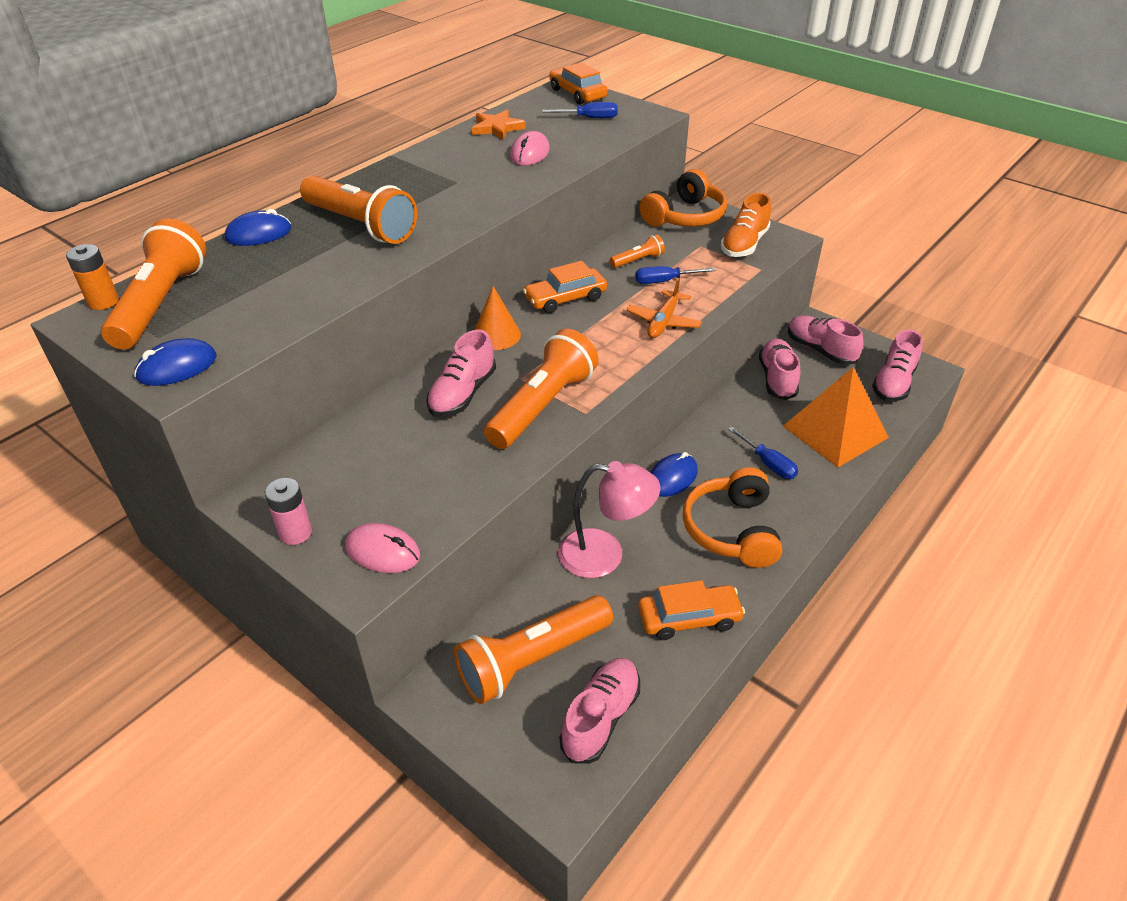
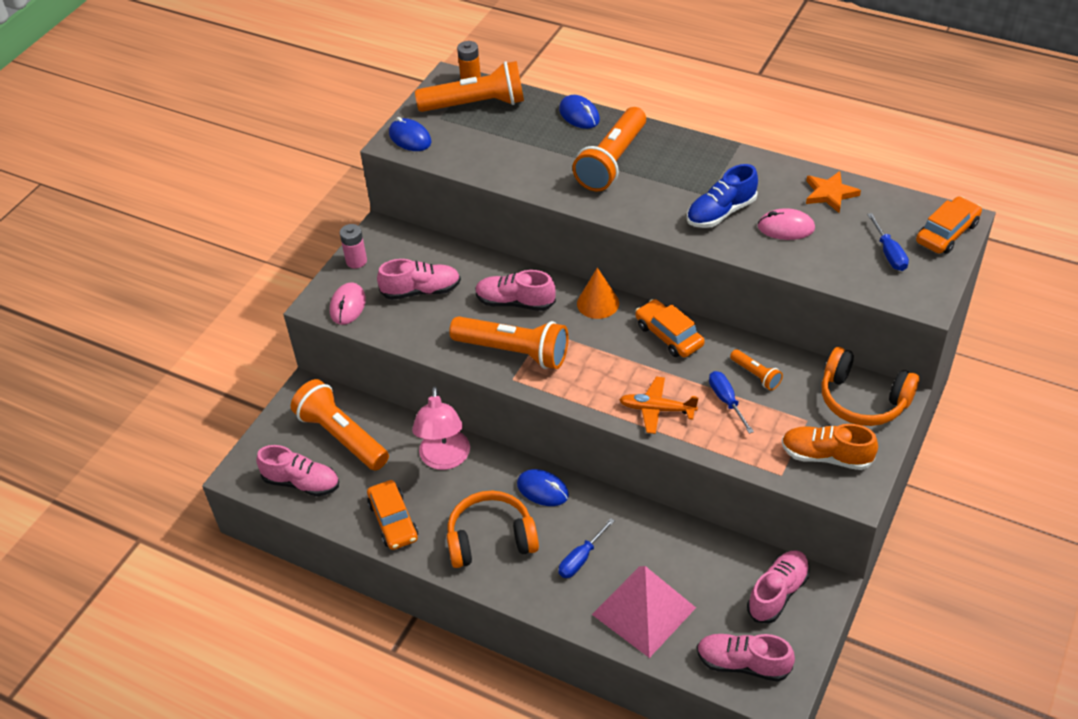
camera: 80 degrees right, 5 degrees up
pink shoe [759,339,801,400] -> pink shoe moved to [377,259,461,300]
orange pyramid [783,367,889,467] -> pink pyramid [592,566,696,658]
none -> blue shoe [687,164,758,228]

